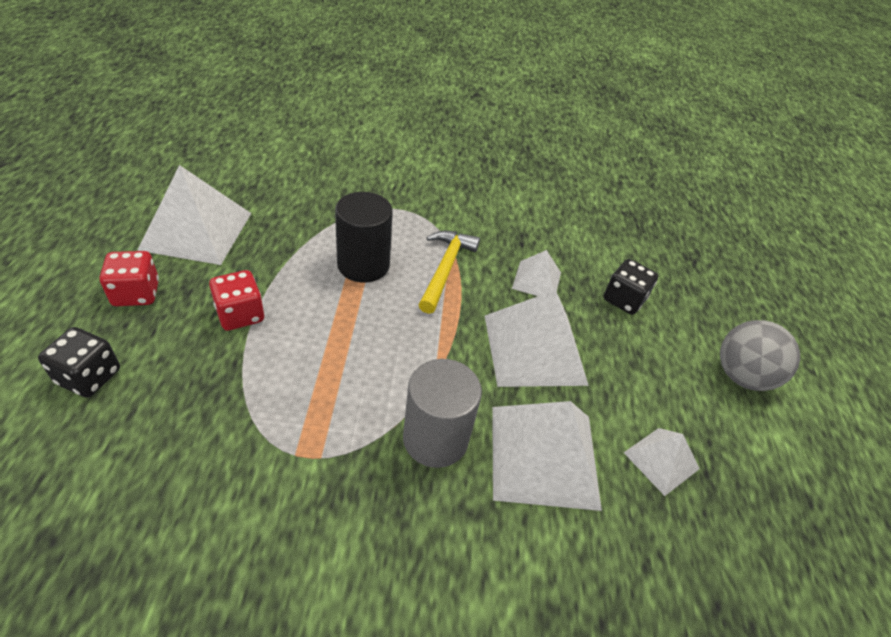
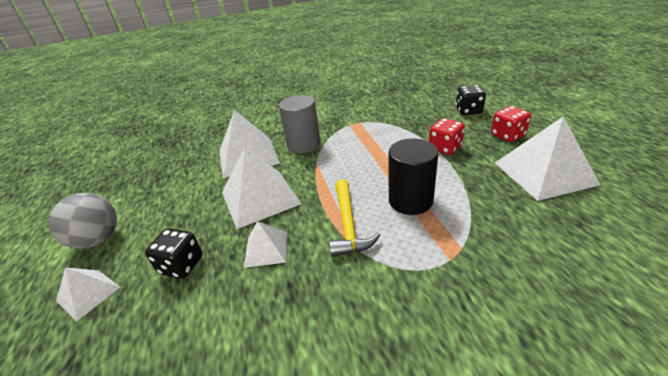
camera: 170 degrees right, 10 degrees down
white pyramid [623,428,700,496] -> white pyramid moved to [56,267,120,321]

